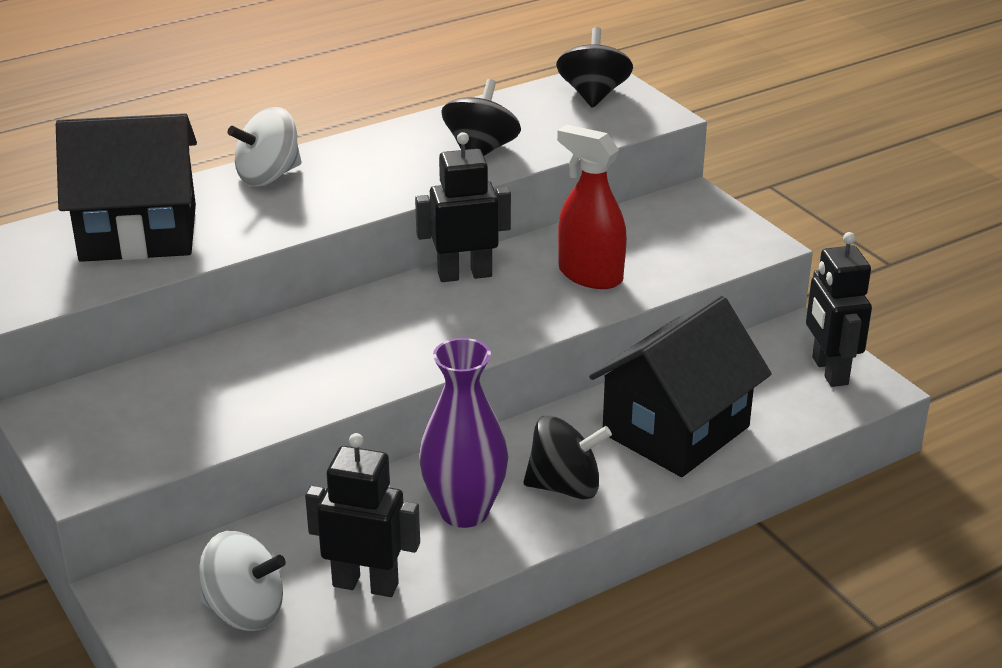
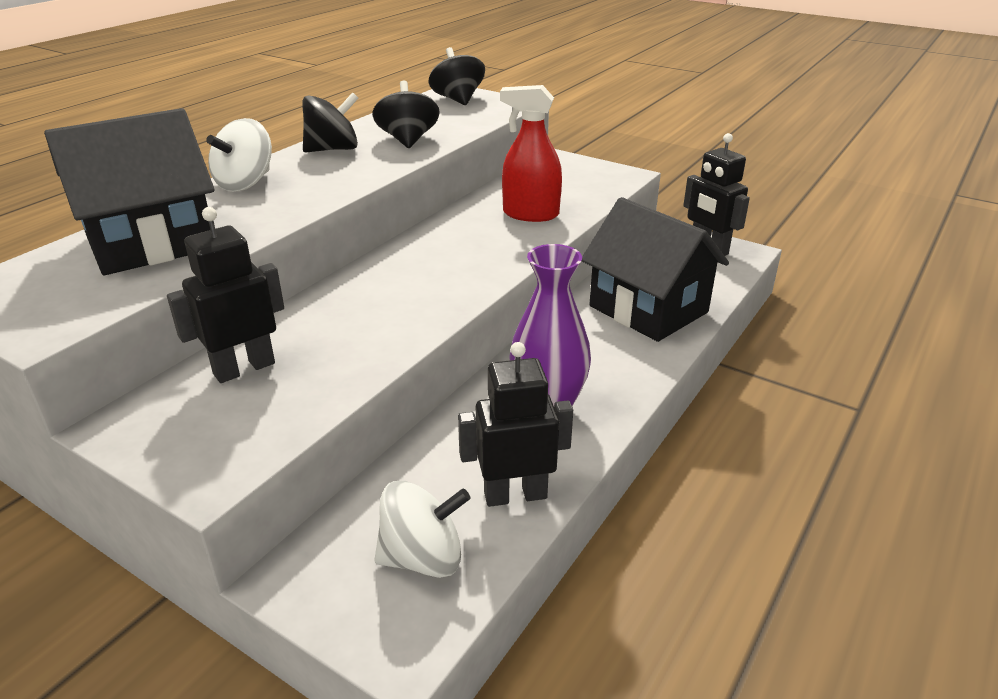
camera: 25 degrees left, 0 degrees up
black robot [415,132,511,282] -> black robot moved to [167,207,284,383]
black spinning top [524,416,612,499] -> black spinning top moved to [302,92,359,153]
black house [589,295,772,477] -> black house turned 60 degrees counterclockwise [582,197,729,342]

